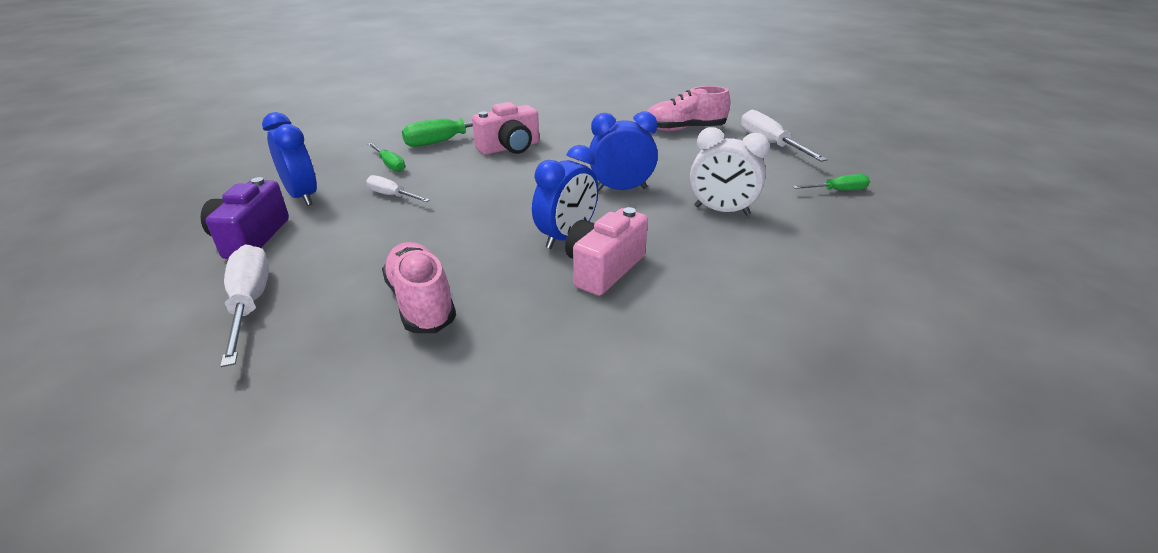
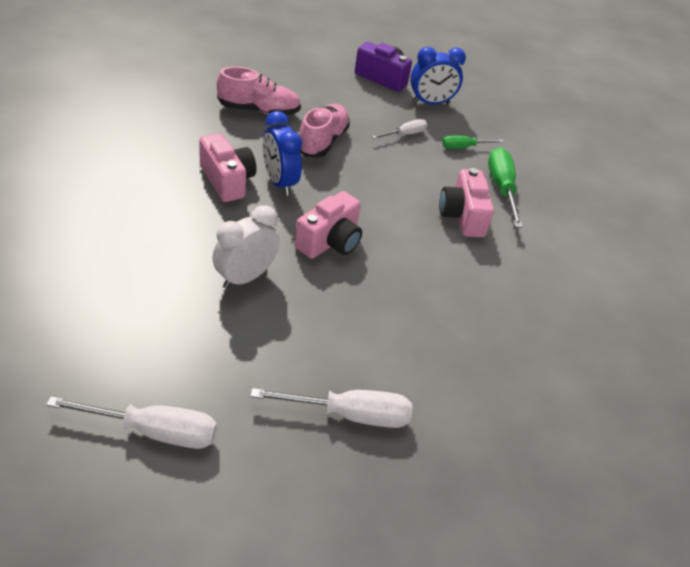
camera: 110 degrees right, 10 degrees up
white screwdriver [220,244,269,367] -> white screwdriver moved to [46,396,217,449]
blue clock [589,112,658,191] -> pink camera [294,191,362,259]
pink shoe [647,86,730,131] -> pink shoe moved to [299,104,350,157]
green screwdriver [792,174,870,191] -> none

